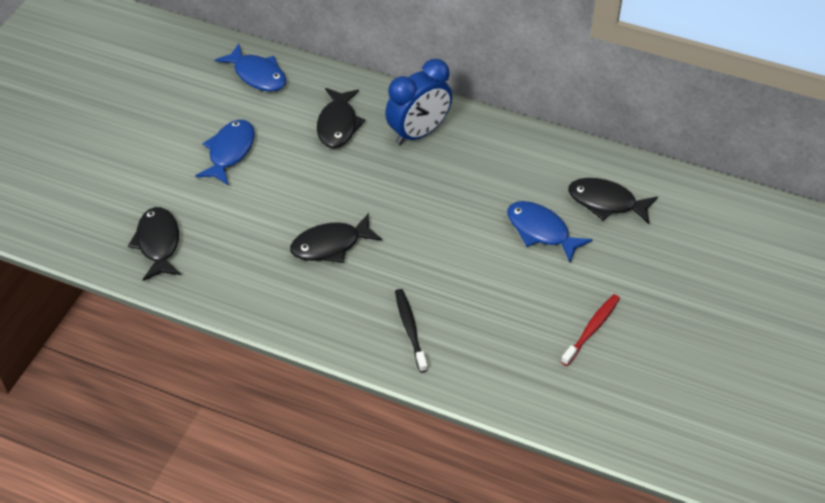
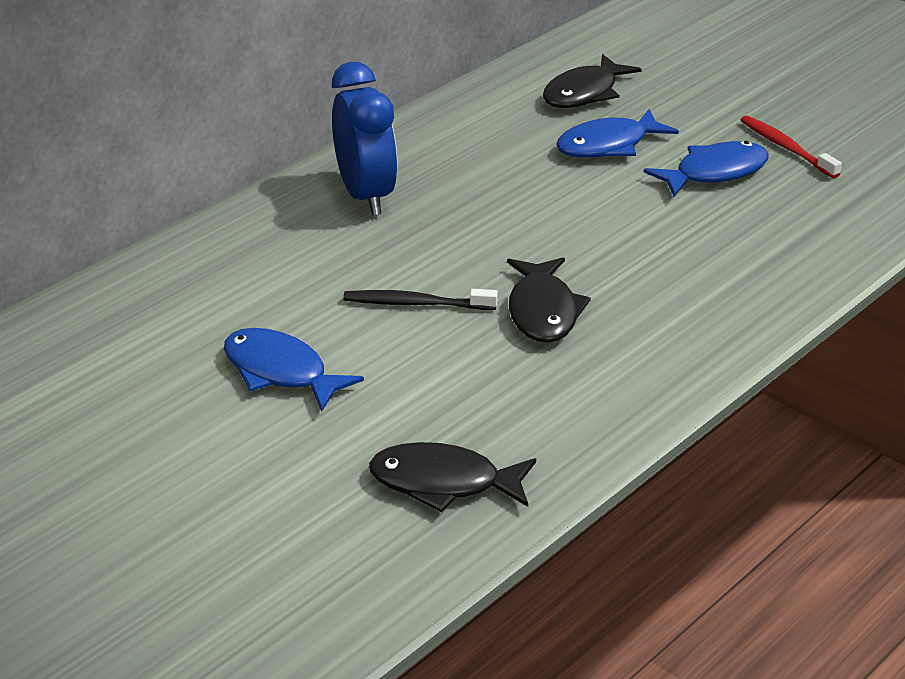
camera: 70 degrees left, 15 degrees down
blue fish [215,43,286,92] -> blue fish moved to [644,141,769,197]
black fish [317,88,366,148] -> none
black toothbrush [395,289,428,373] -> black toothbrush moved to [343,289,498,310]

